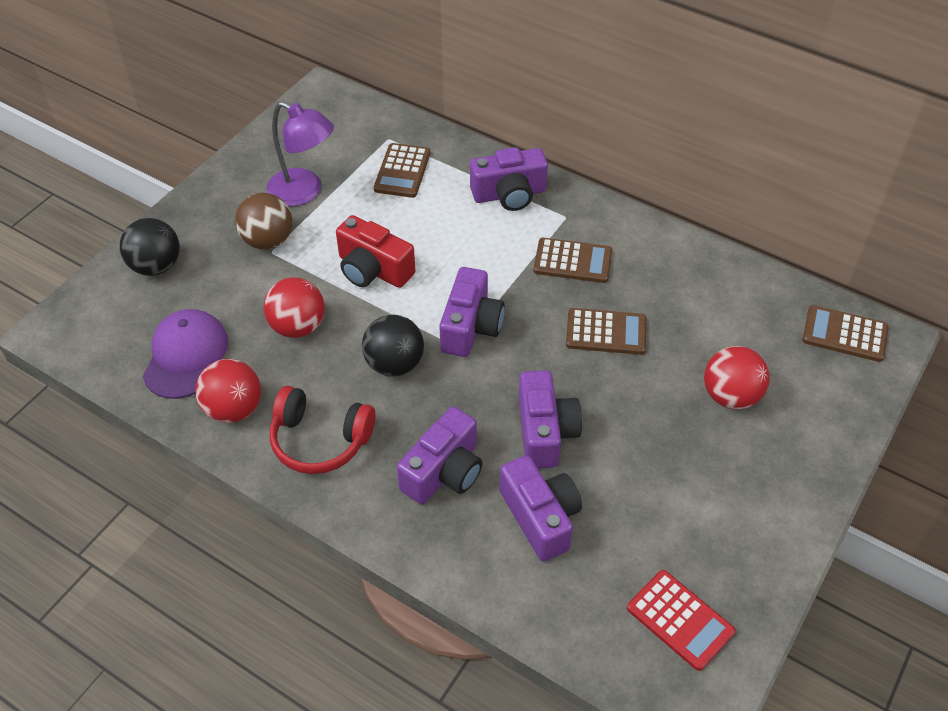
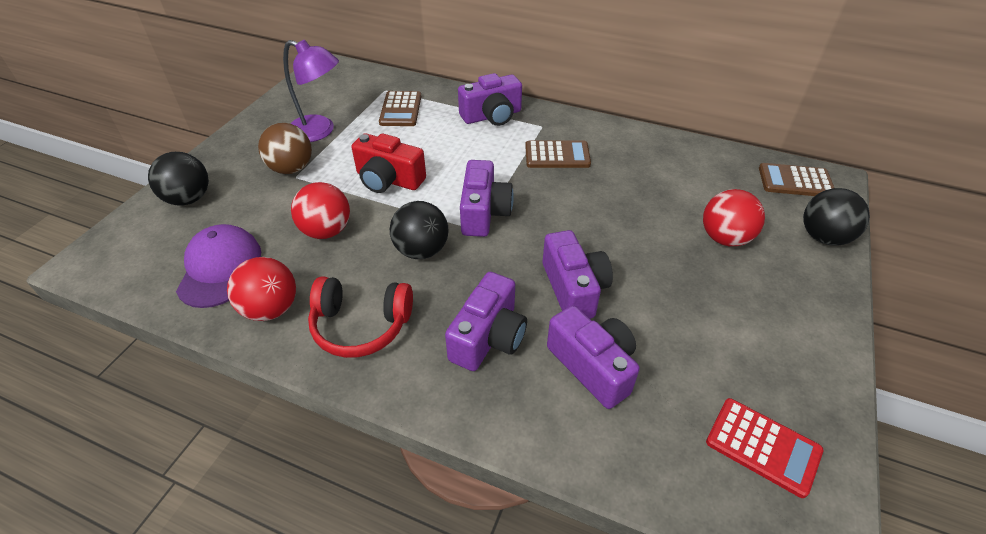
camera: 10 degrees left, 5 degrees down
brown calculator [566,308,646,355] -> none
none -> black ball [803,188,870,246]

